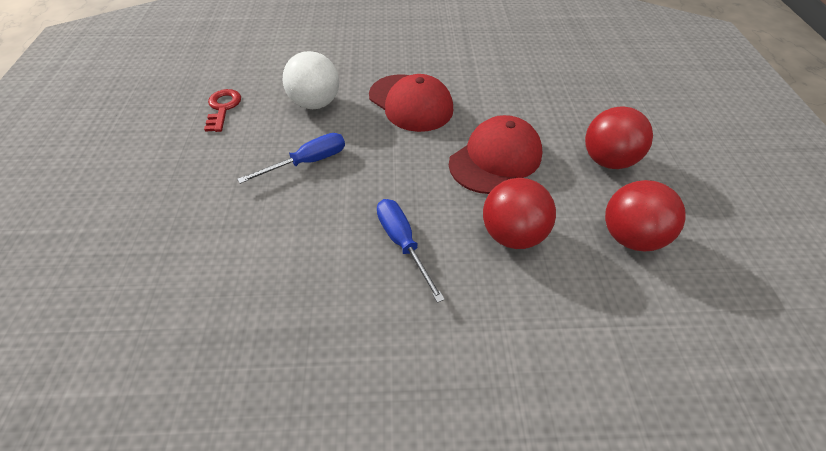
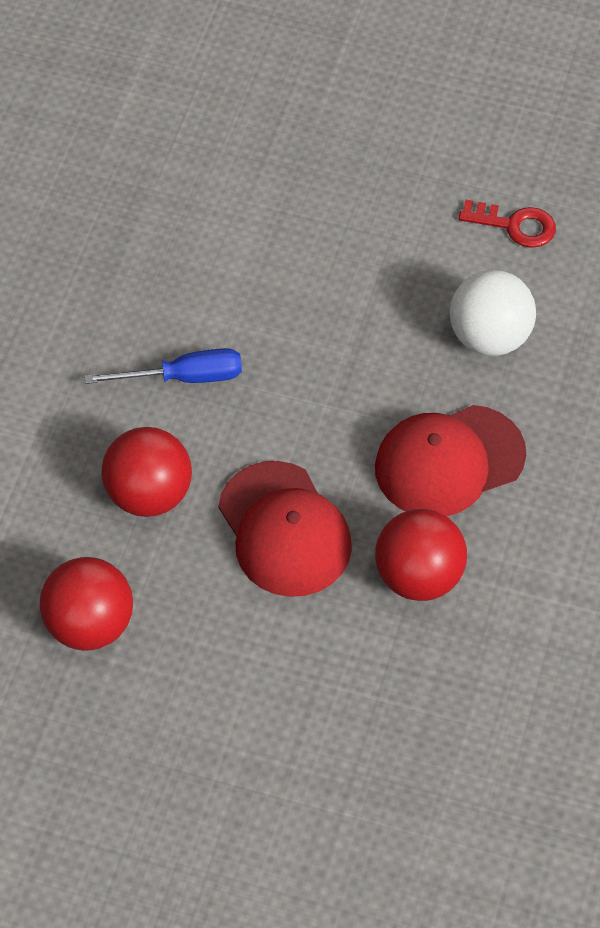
camera: 110 degrees right, 5 degrees up
blue screwdriver [237,133,345,184] -> none
red ball [585,106,653,169] -> red ball moved to [375,509,467,601]

